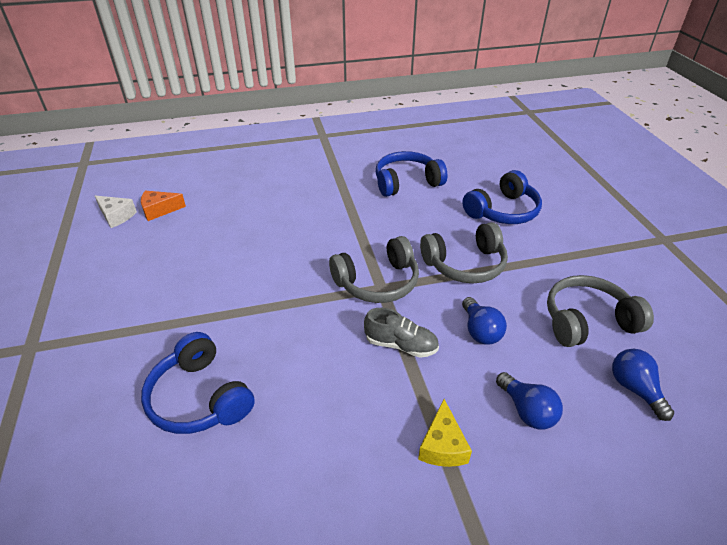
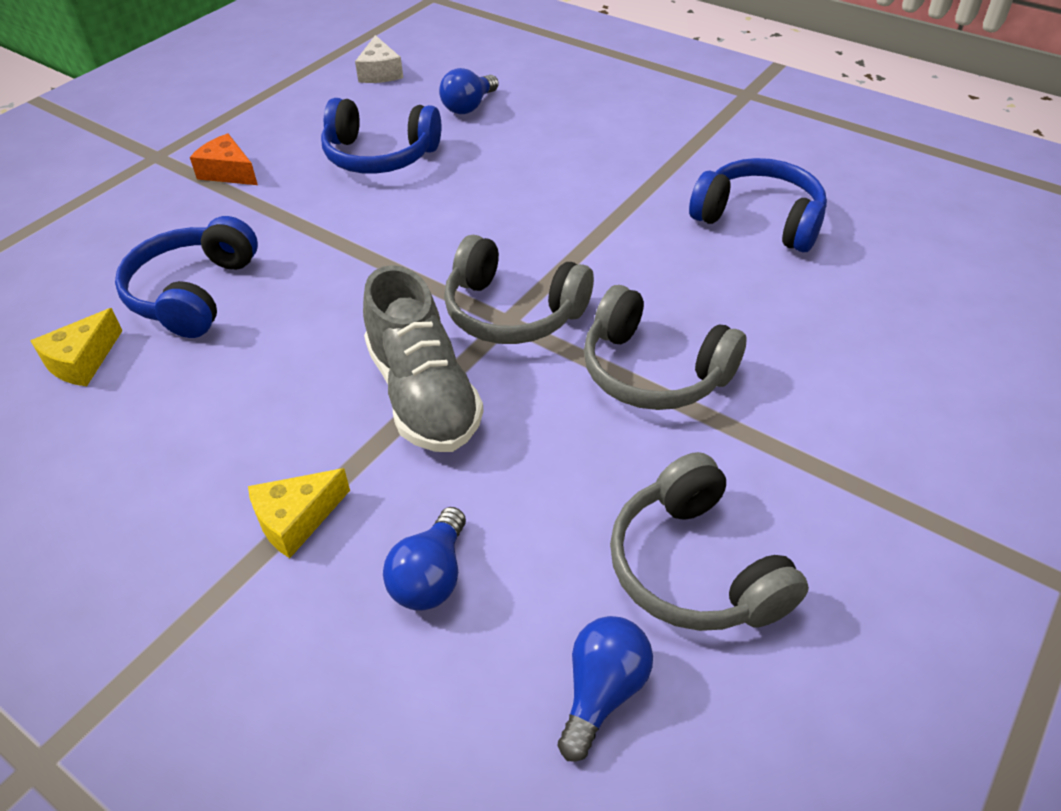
camera: 50 degrees right, 5 degrees up
orange cheese [141,191,186,221] -> orange cheese moved to [190,134,258,185]
grey shoe [364,308,439,358] -> grey shoe [363,265,484,452], size x1.64
blue light bulb [462,297,507,345] -> blue light bulb moved to [439,68,499,114]
blue headphones [463,170,542,224] -> blue headphones moved to [321,98,441,174]
grey headphones [547,275,654,347] -> grey headphones turned 150 degrees counterclockwise [610,452,809,631]
none -> yellow cheese [31,308,122,386]

